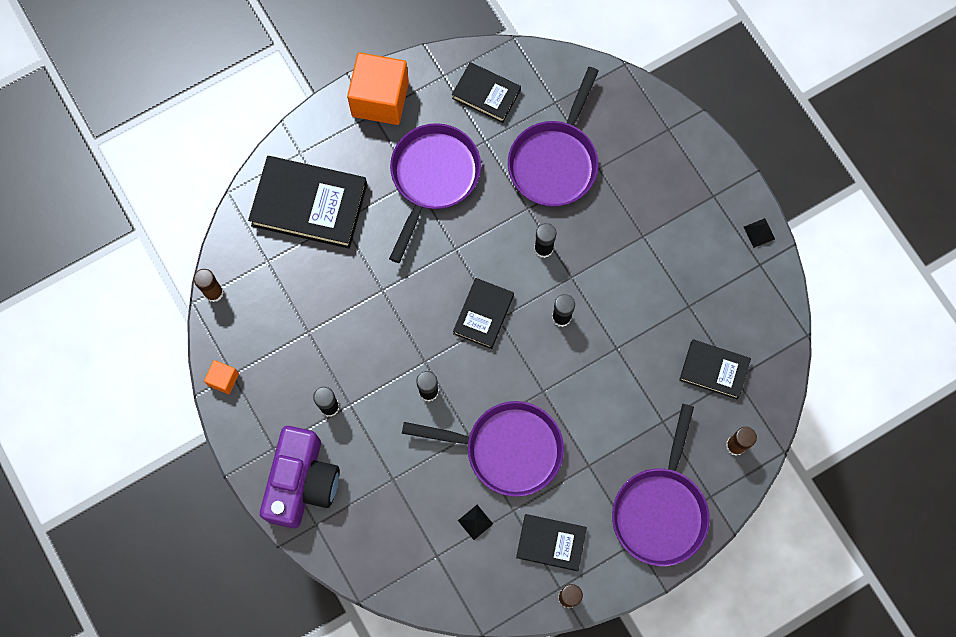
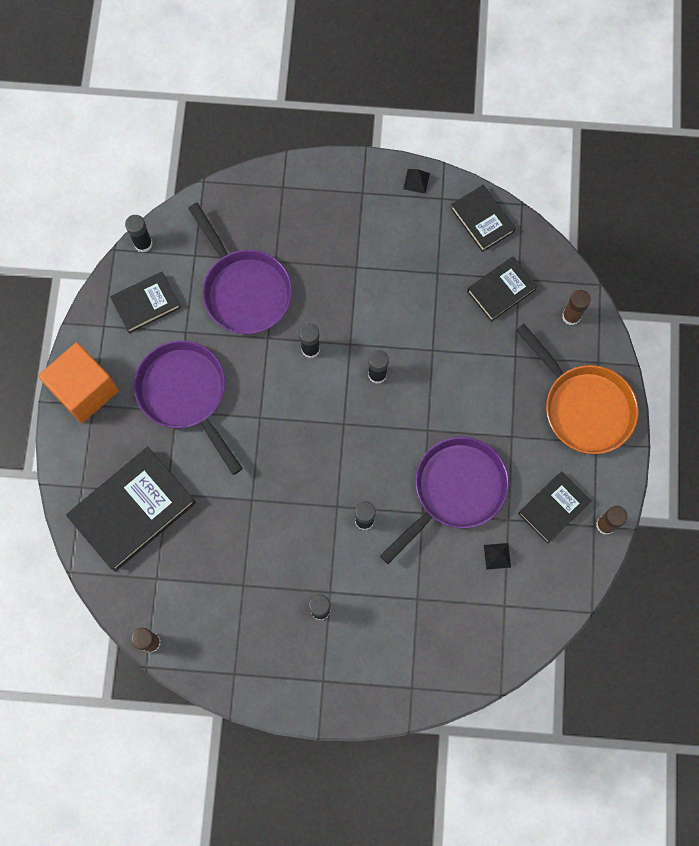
camera: 55 degrees left, 0 degrees up
orange cube [204,360,239,394] -> none
purple camera [260,426,339,528] -> none
black book [453,278,514,349] -> black book moved to [450,185,516,252]
purple pan [612,404,710,566] -> orange pan [516,324,638,454]
none -> black glue stick [125,215,153,253]

